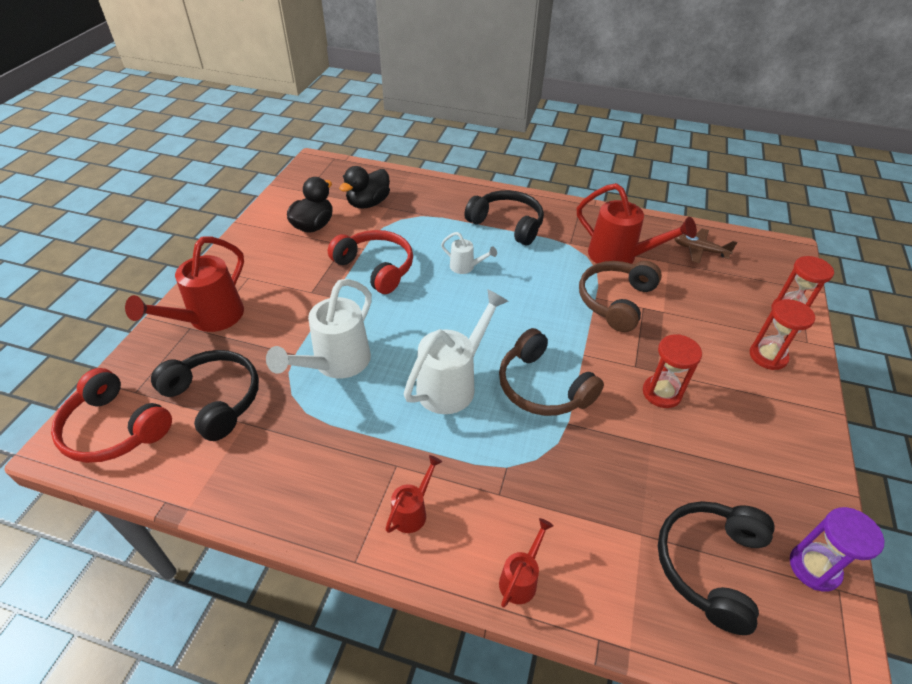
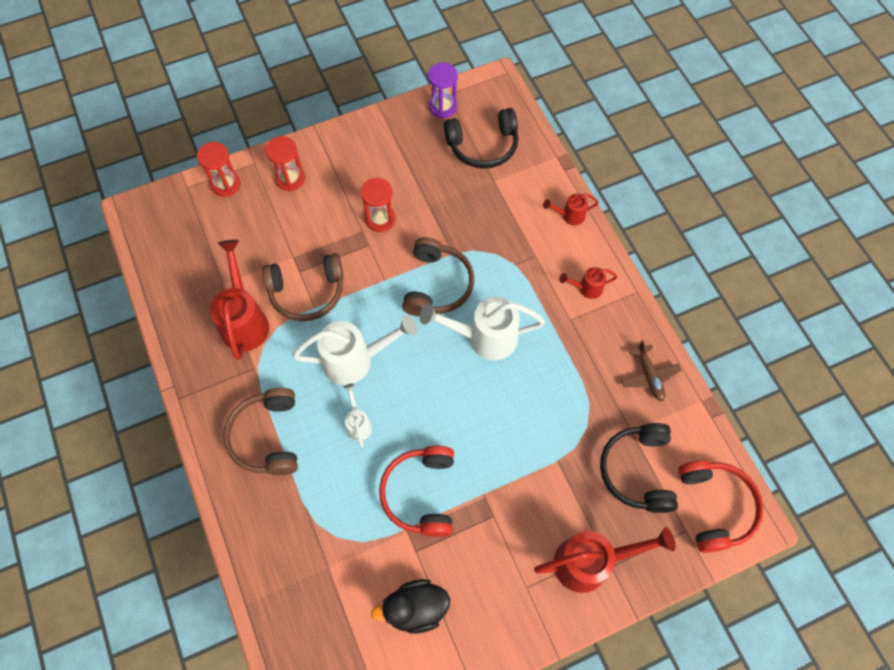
camera: 130 degrees left, 20 degrees up
white watering can [266,279,372,379] -> white watering can moved to [292,315,417,385]
black duck [339,166,390,209] -> none
black headphones [464,190,544,245] -> brown headphones [223,388,298,475]
brown plane [674,229,737,264] -> brown plane moved to [621,340,681,401]

